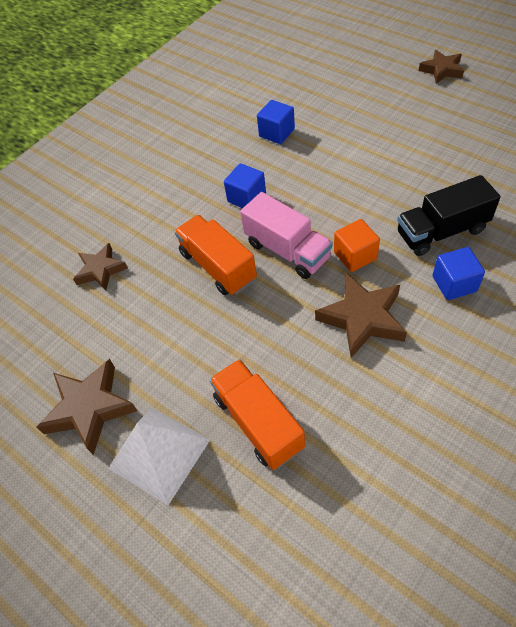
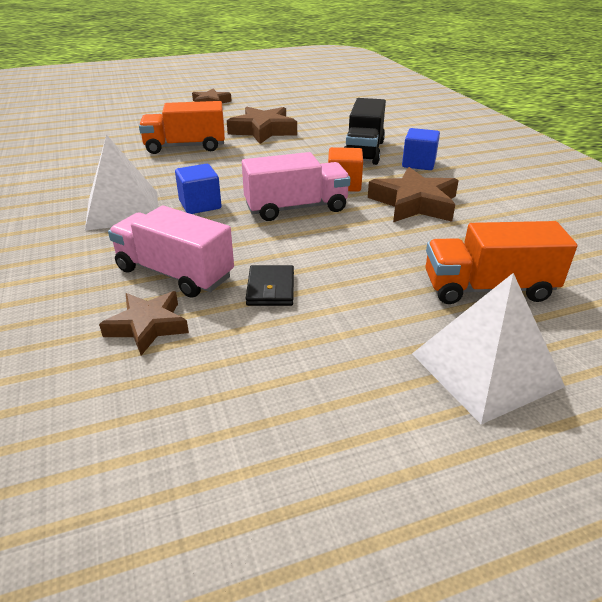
camera: 65 degrees left, 20 degrees down
brown star [36,359,138,455] -> brown star moved to [227,107,297,144]
orange truck [174,215,257,295] -> orange truck moved to [139,101,225,154]
blue cube [257,100,295,144] -> none
none -> white pyramid [85,134,158,230]
none -> pink truck [108,206,234,298]
none -> black wallet [246,265,294,306]

